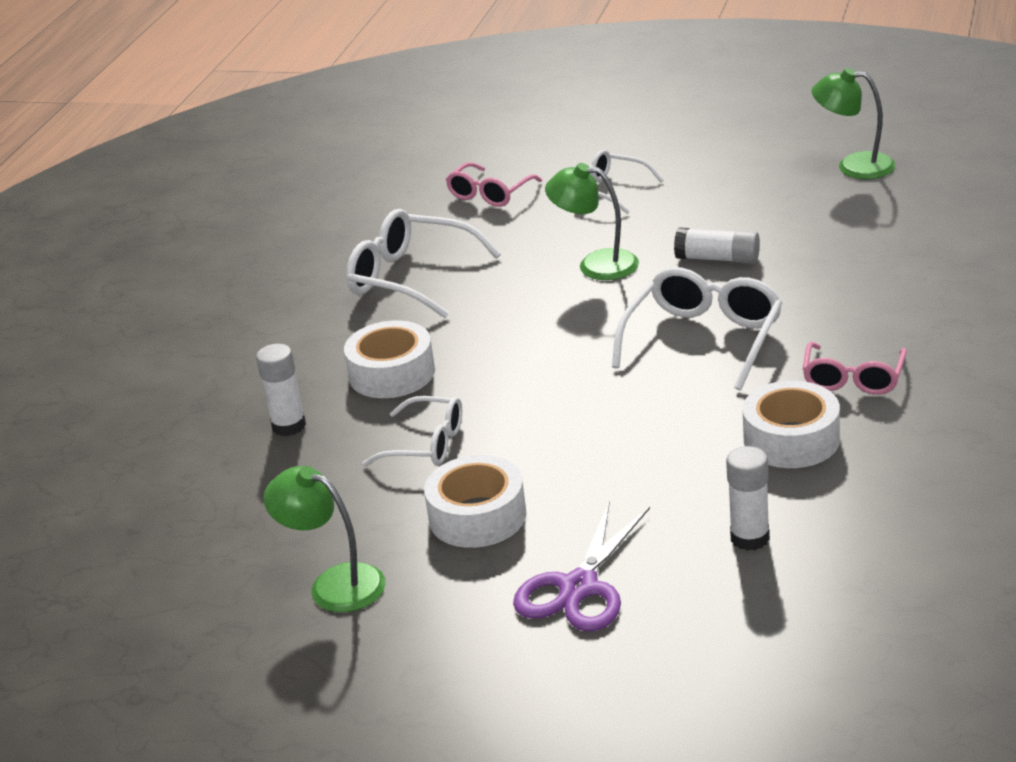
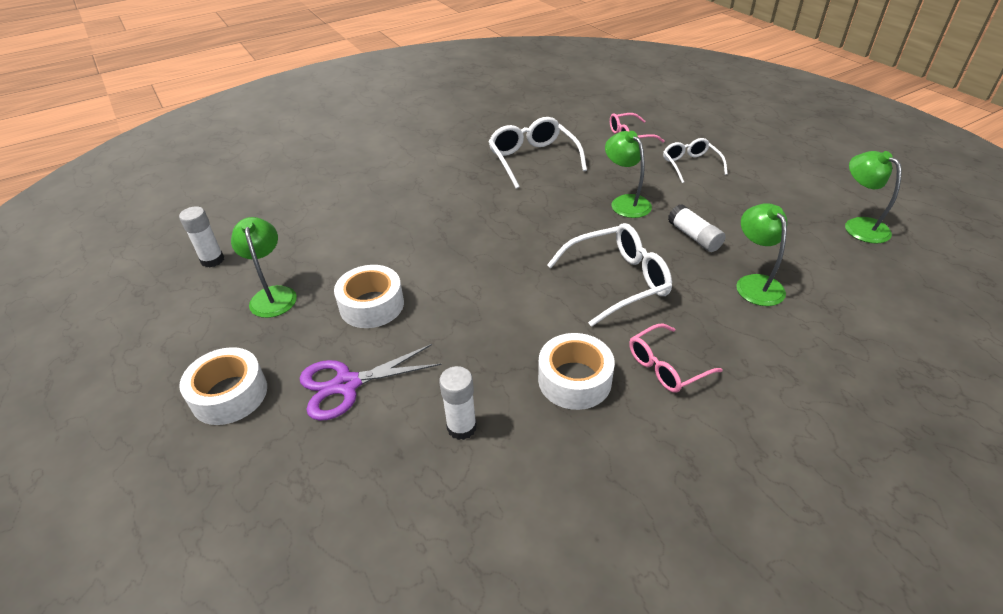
camera: 40 degrees right, 10 degrees up
white glue stick [256,344,306,436] -> white glue stick moved to [179,206,224,267]
white tape [344,320,435,398] -> white tape moved to [179,347,267,425]
white glasses [362,396,462,467] -> none
none -> green lamp [736,203,787,306]

